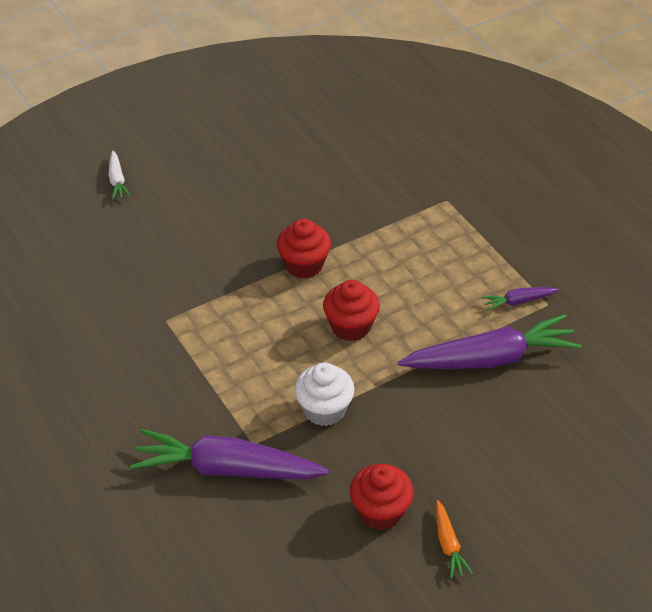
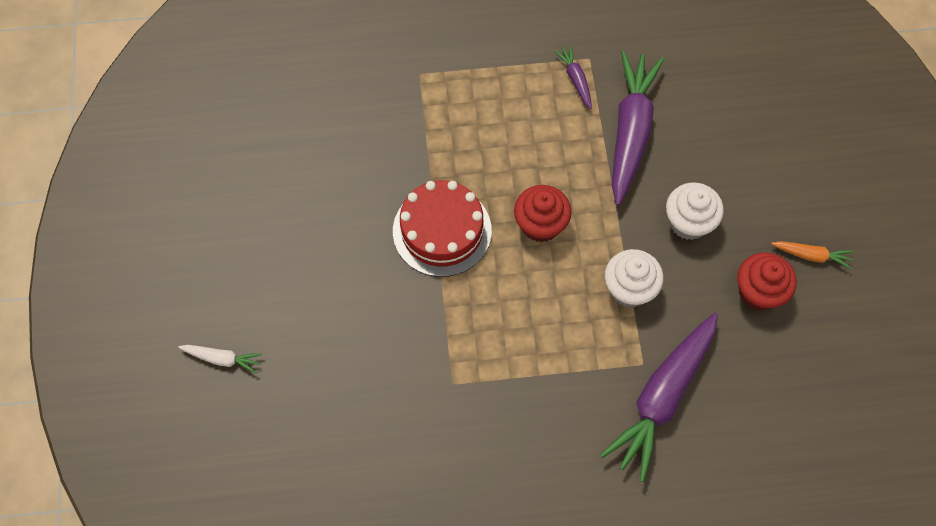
camera: 65 degrees left, 20 degrees up
red cupcake [277,219,331,279] -> red cake [393,180,492,277]
purple carrot [481,287,559,311] -> purple carrot turned 150 degrees clockwise [554,45,592,109]
none -> white cupcake [666,182,724,240]

